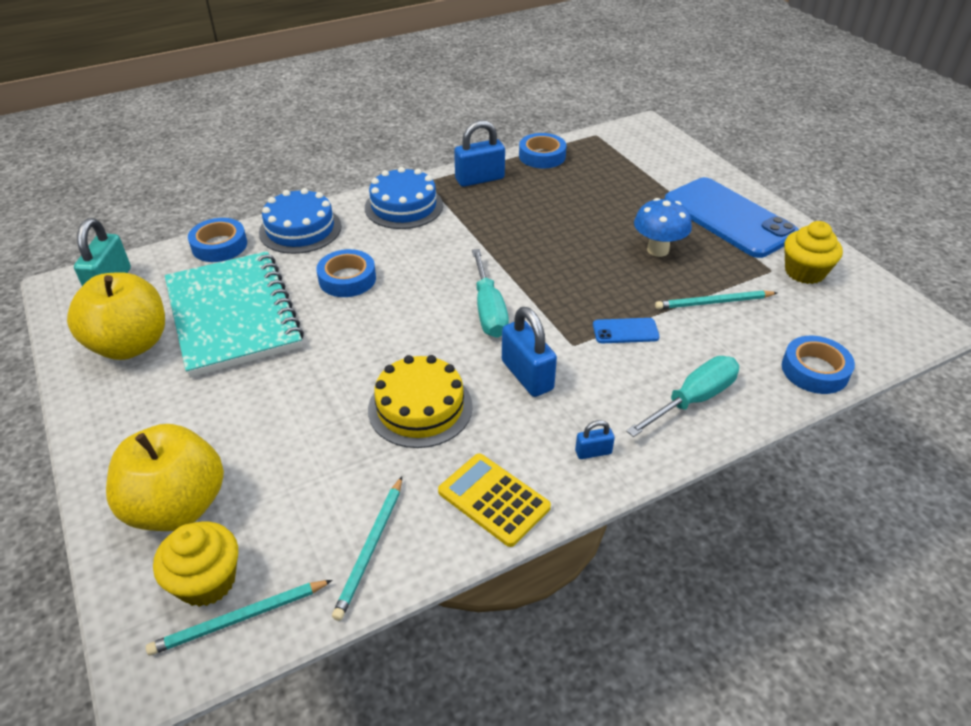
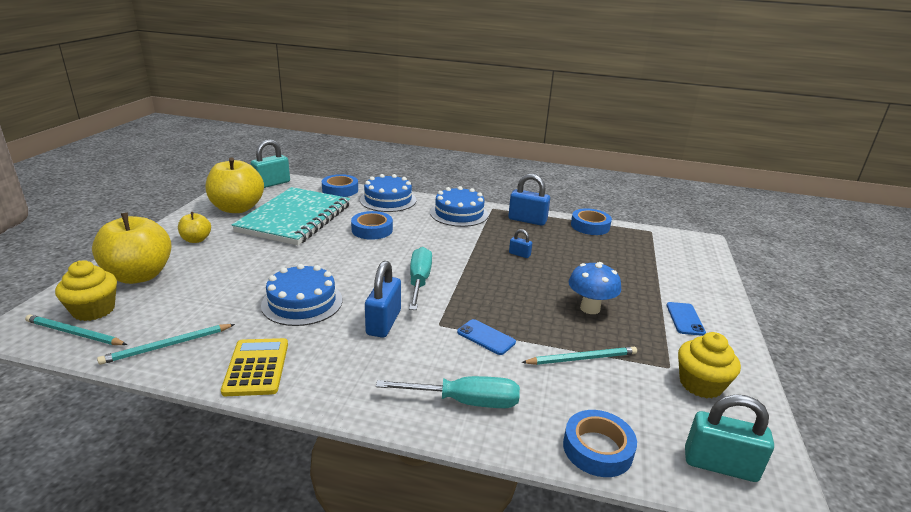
camera: 40 degrees right, 15 degrees down
yellow cake [368,355,473,448] -> blue cake [261,264,342,326]
turquoise screwdriver [472,249,509,338] -> turquoise screwdriver turned 150 degrees clockwise [409,247,432,310]
blue padlock [575,420,615,459] -> blue padlock moved to [509,229,532,258]
turquoise pencil [655,290,777,309] -> turquoise pencil turned 135 degrees clockwise [521,347,637,365]
blue phone [665,177,799,258] -> blue phone [667,302,706,336], size x0.42
none -> yellow apple [178,212,211,243]
none -> turquoise padlock [685,394,774,482]

